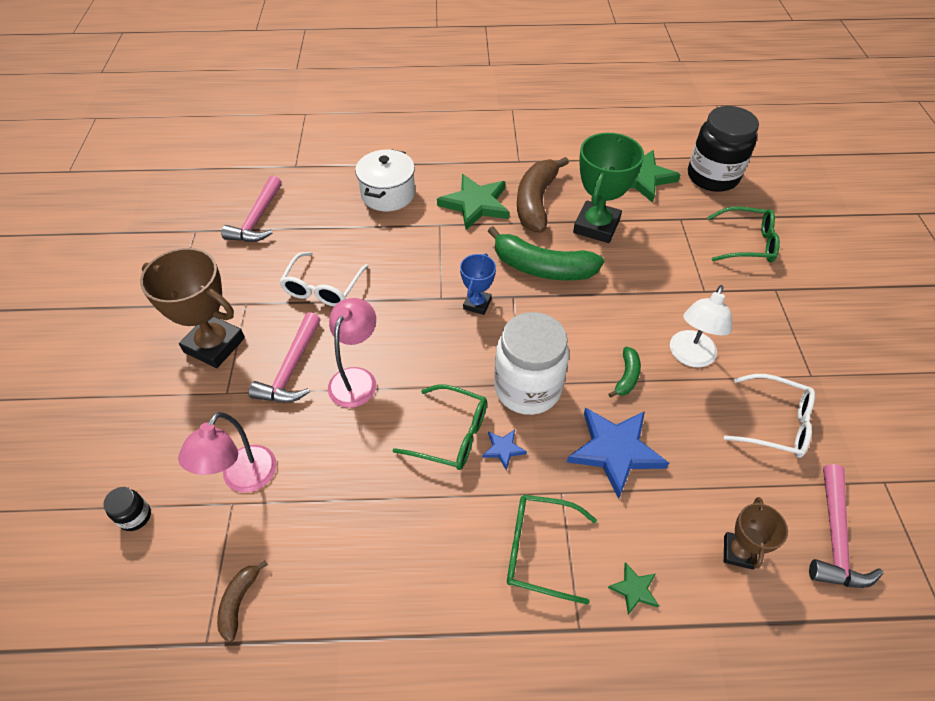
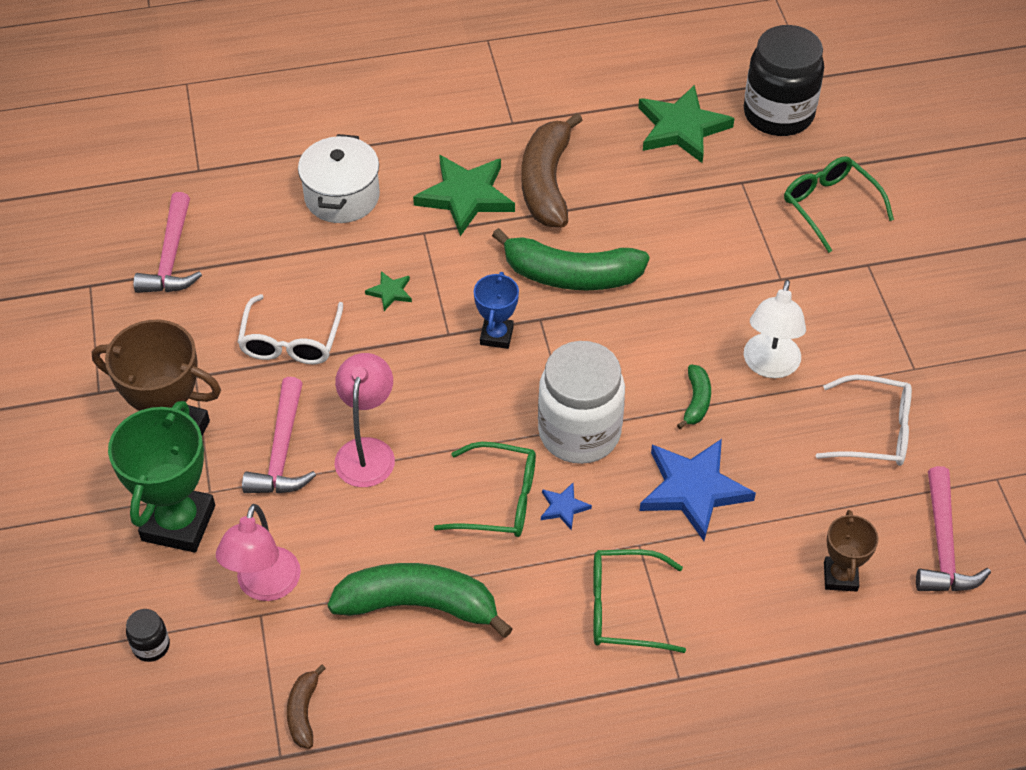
camera: 10 degrees left, 0 degrees up
green trophy [573,133,644,243] -> green trophy moved to [108,401,215,552]
green star [608,562,659,615] -> green star moved to [365,271,412,311]
green glasses [707,207,780,262] -> green glasses turned 120 degrees counterclockwise [784,156,894,253]
none -> green banana [328,563,513,638]

